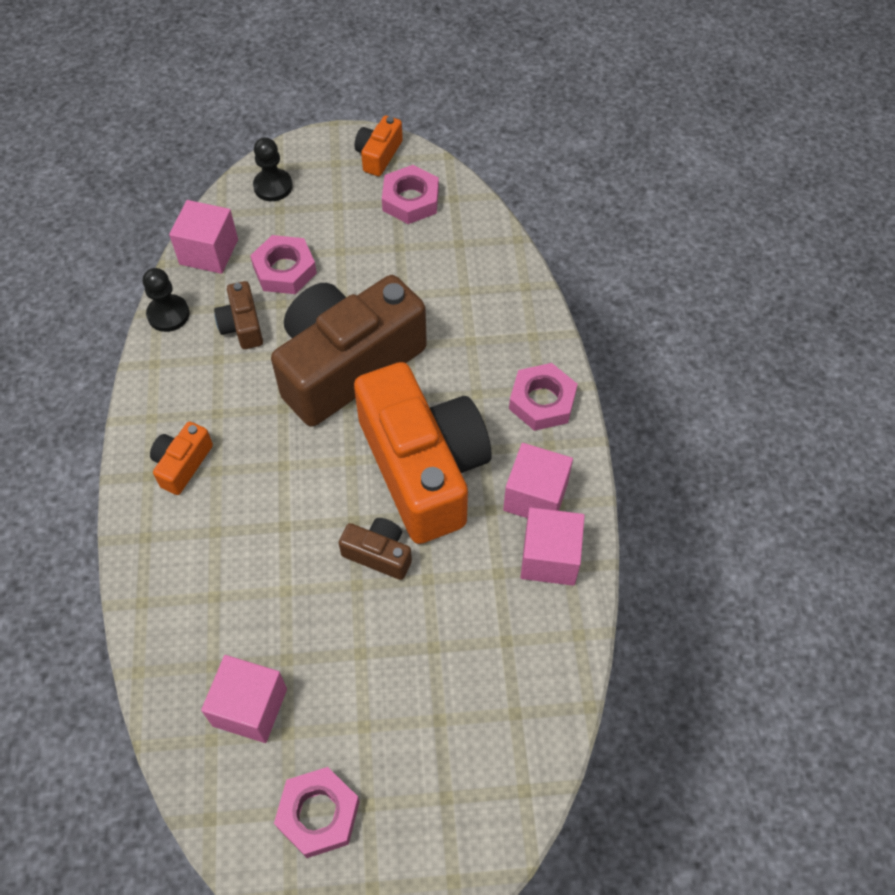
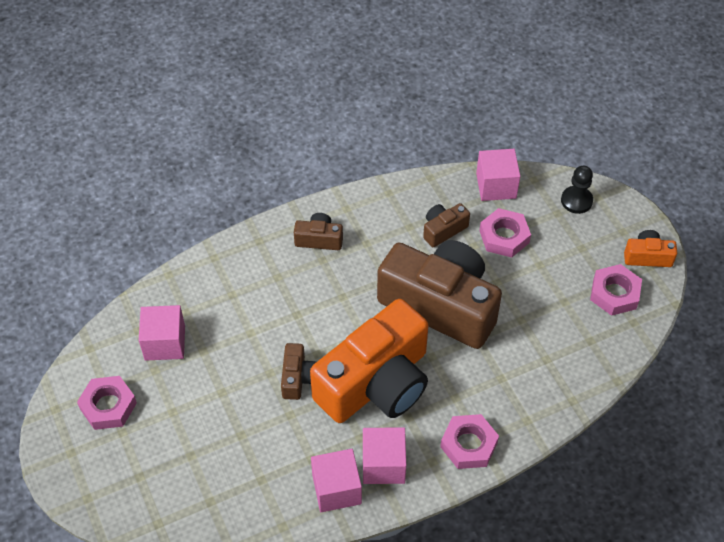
camera: 70 degrees right, 5 degrees down
black pawn [143,268,190,332] -> none
orange camera [150,421,213,495] -> brown camera [294,213,343,250]

